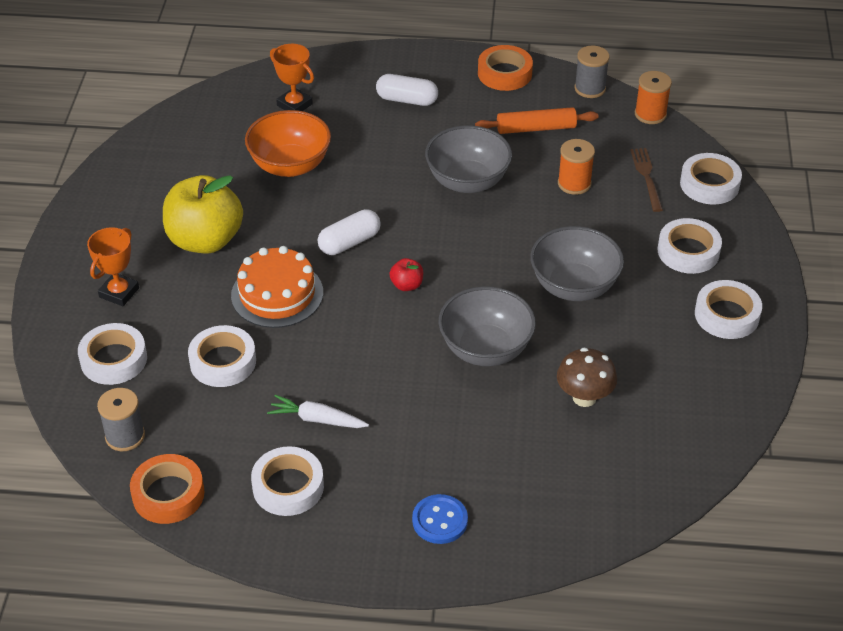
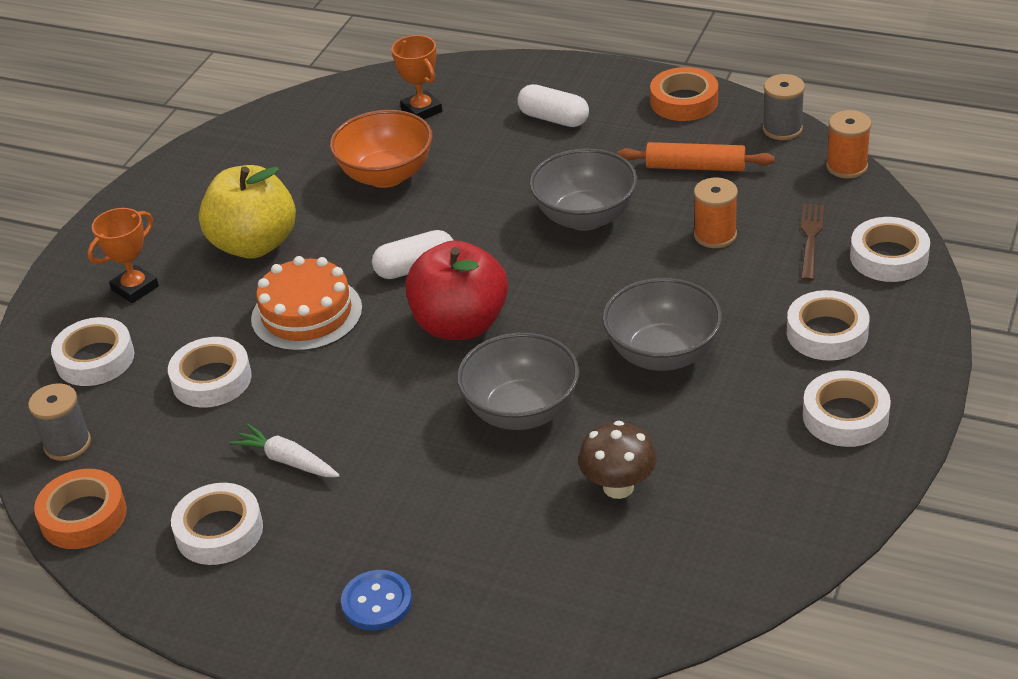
camera: 20 degrees right, 5 degrees down
red apple [389,258,423,291] -> red apple [405,240,508,340], size x2.41

